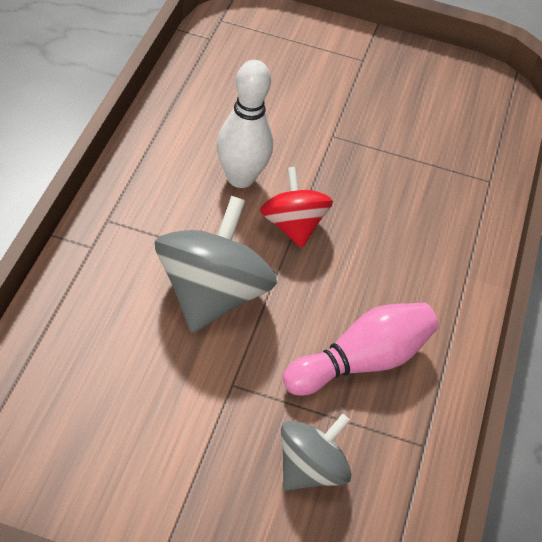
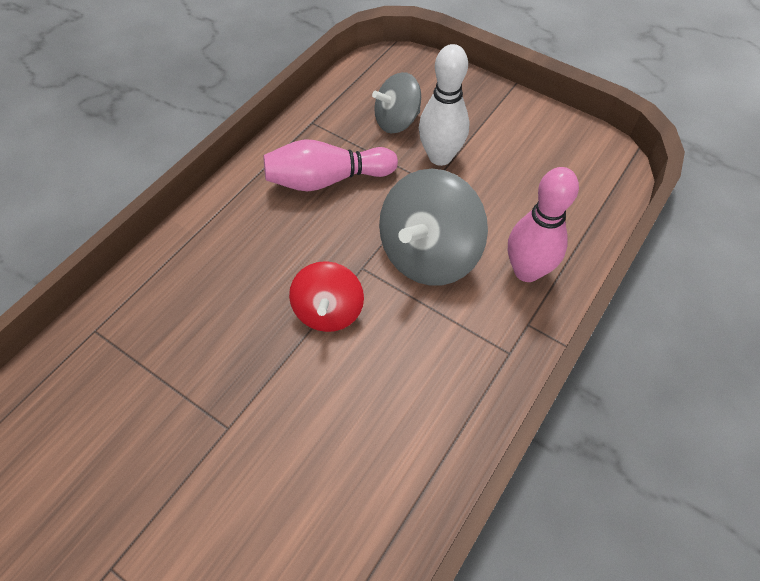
camera: 155 degrees left, 10 degrees up
white bowling pin [217,60,273,188] -> white bowling pin moved to [419,44,470,166]
none -> pink bowling pin [508,167,579,282]

